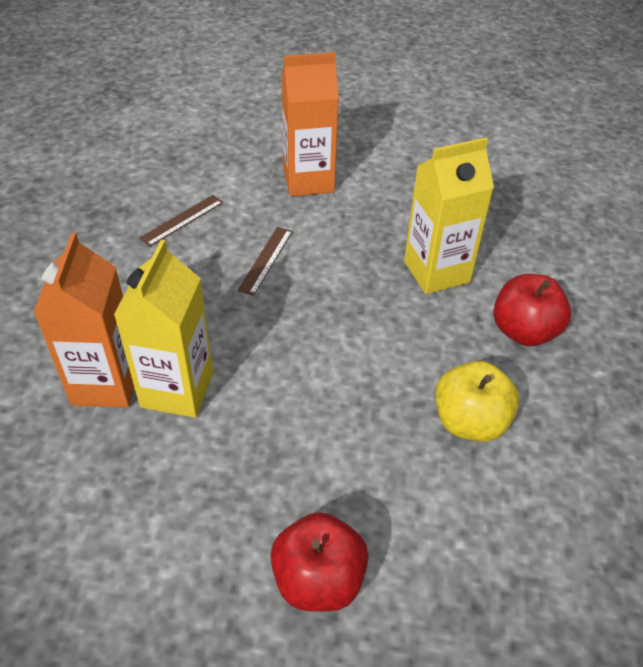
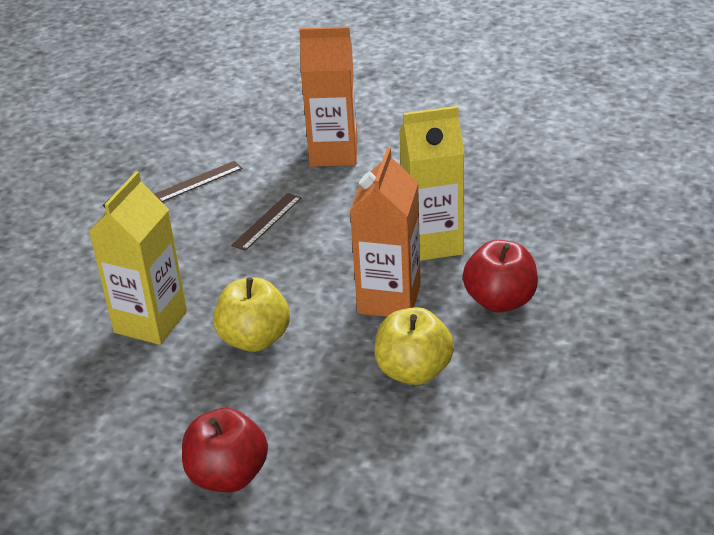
camera: 15 degrees right, 10 degrees down
orange carton [33,232,134,408] -> orange carton moved to [350,148,421,317]
none -> yellow apple [213,277,290,352]

